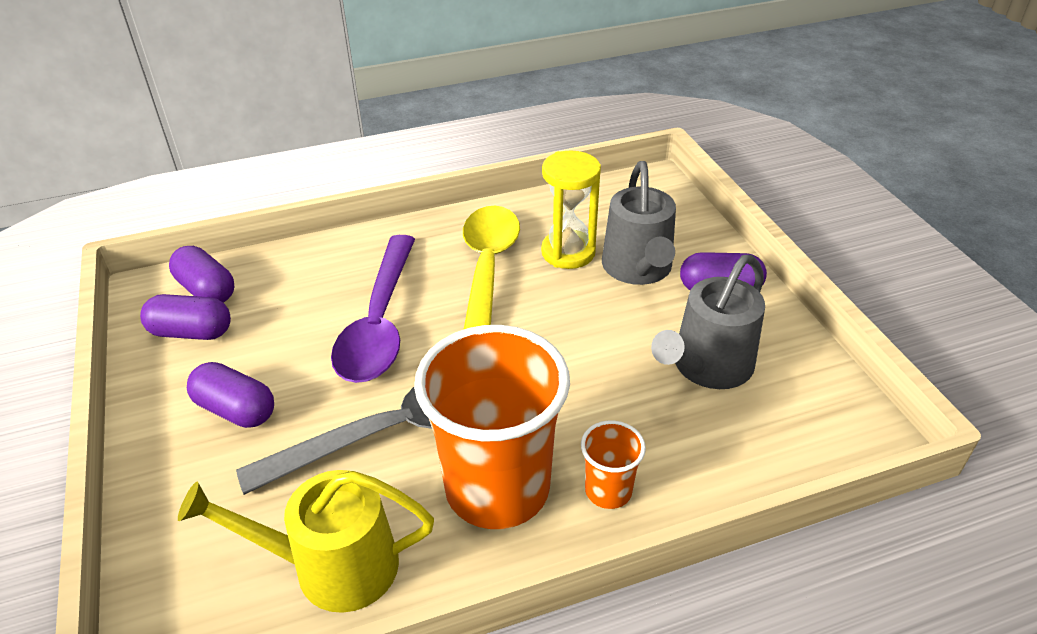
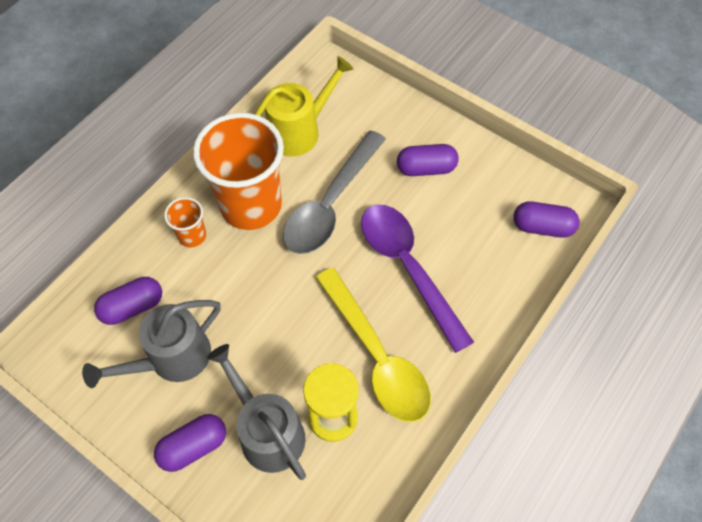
camera: 145 degrees right, 20 degrees up
purple capsule [140,294,231,340] -> purple capsule moved to [94,277,162,325]
grey watering can [651,255,765,389] -> grey watering can turned 135 degrees counterclockwise [82,300,220,388]

